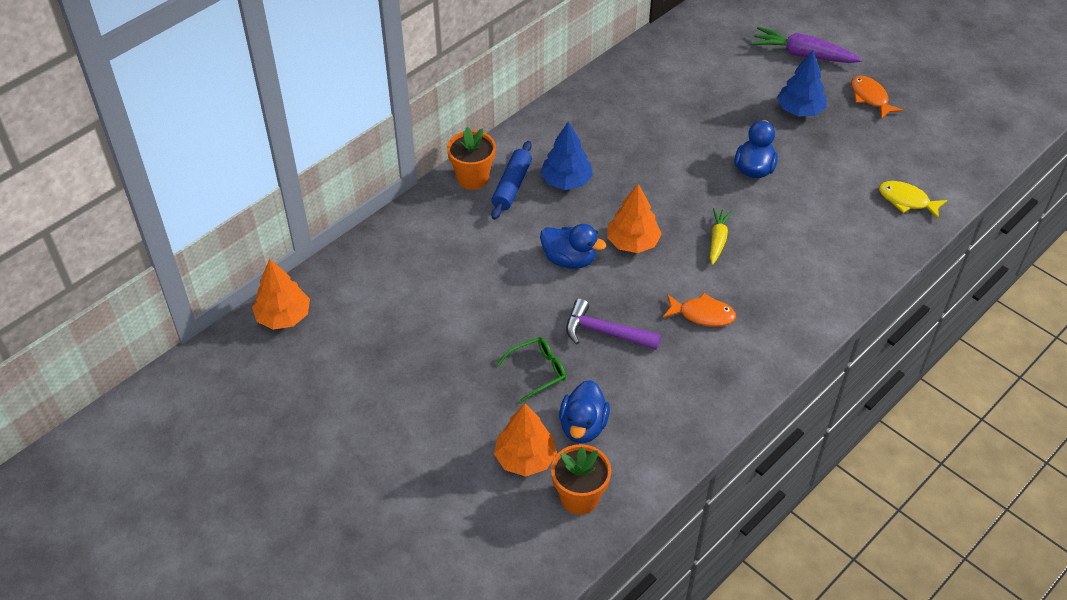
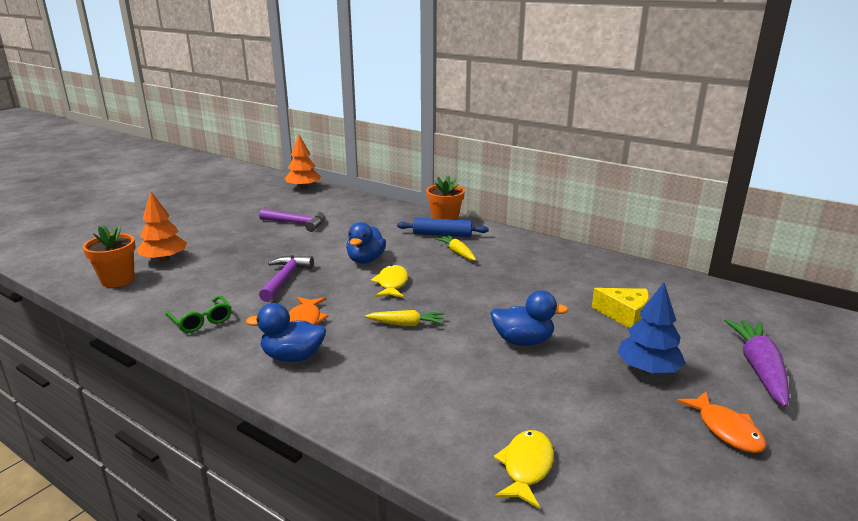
camera: 80 degrees right, 25 degrees down
green glasses [497,337,566,402] -> green glasses moved to [165,296,232,333]
blue tree [540,122,593,190] -> yellow carrot [435,235,476,261]
blue duck [559,380,610,443] -> blue duck moved to [246,303,326,362]
orange tree [607,184,662,253] -> yellow fish [370,265,408,298]
orange fish [851,76,903,119] -> orange fish turned 105 degrees clockwise [677,391,766,453]
none -> purple hammer [259,209,325,232]
none -> yellow cheese [592,288,649,329]

